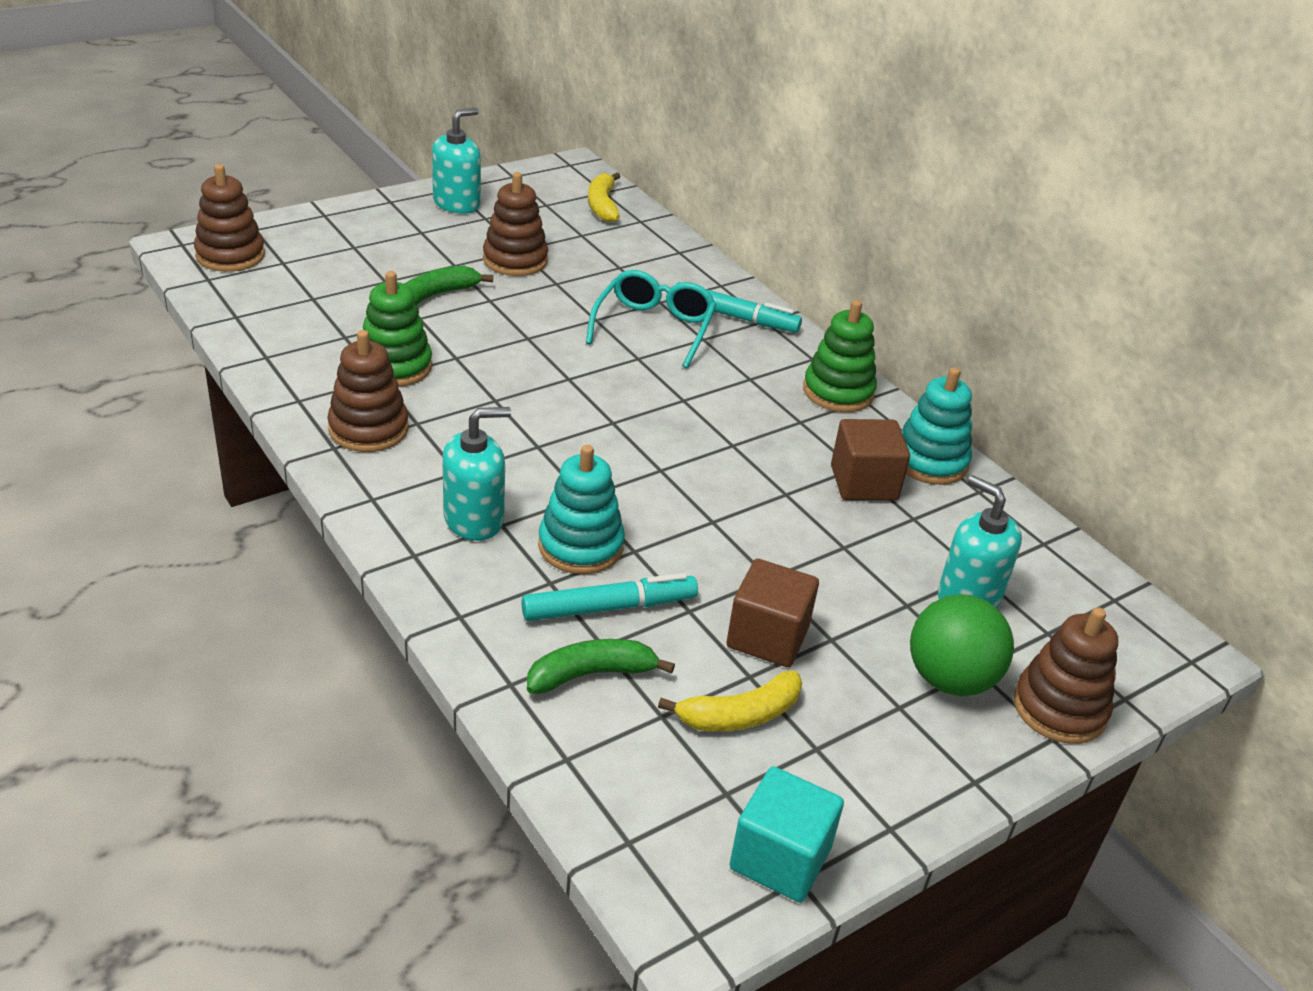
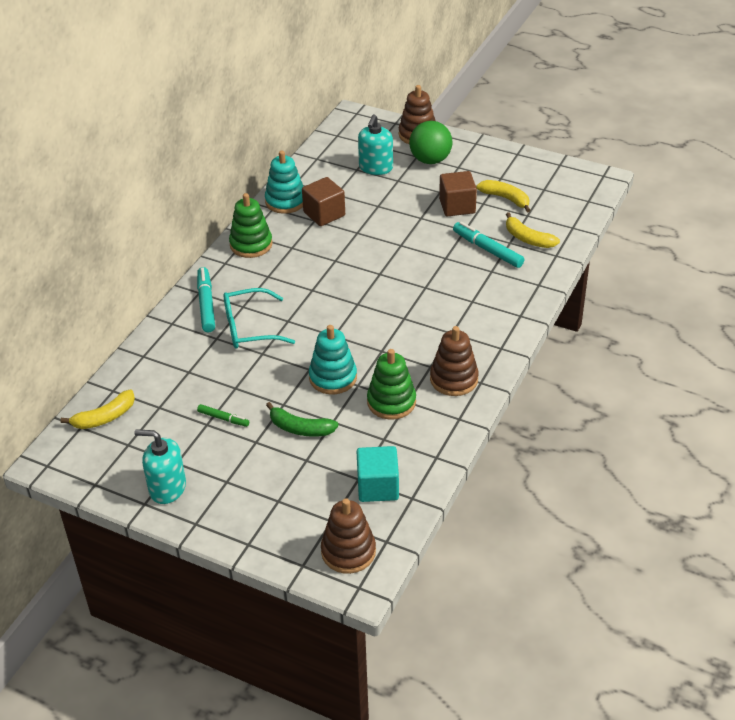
camera: 115 degrees left, 5 degrees up
turquoise soap dispenser [442,407,511,541] -> none
brown stacking toy [483,172,548,276] -> green marker [197,404,249,427]
green banana [527,639,675,694] -> yellow banana [506,212,560,248]
turquoise stacking toy [538,445,625,574] -> turquoise stacking toy moved to [309,325,357,394]
turquoise cube [729,766,844,902] -> turquoise cube moved to [357,446,399,502]

